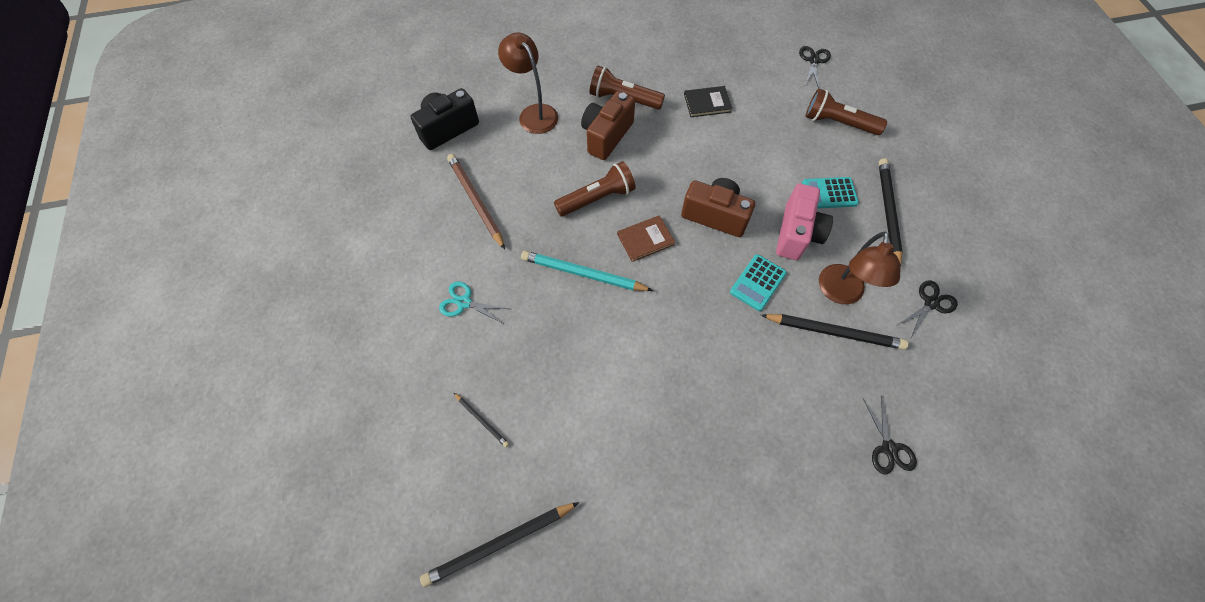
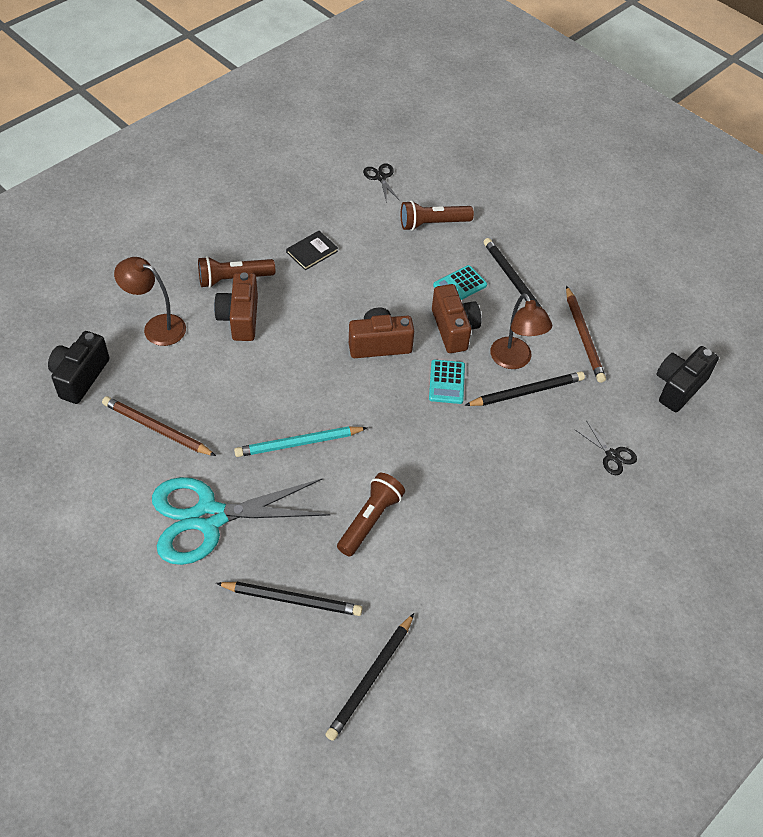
camera: 35 degrees left, 10 degrees down
turquoise scissors [439,282,509,324] -> turquoise scissors [152,477,330,565], size x2.47
black pencil [453,392,509,447] -> black pencil [216,582,363,616], size x1.93
brown flashlight [554,161,636,216] -> brown flashlight moved to [337,473,405,556]
brown book [617,215,675,262] -> none
pink camera [776,184,833,260] -> brown camera [432,284,481,353]
black scissors [896,280,958,338] -> brown pencil [566,286,606,383]
none -> black camera [657,346,719,412]

